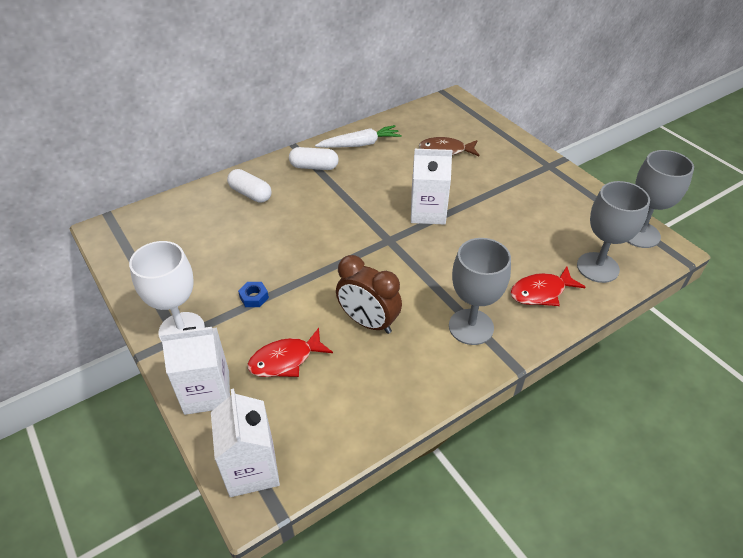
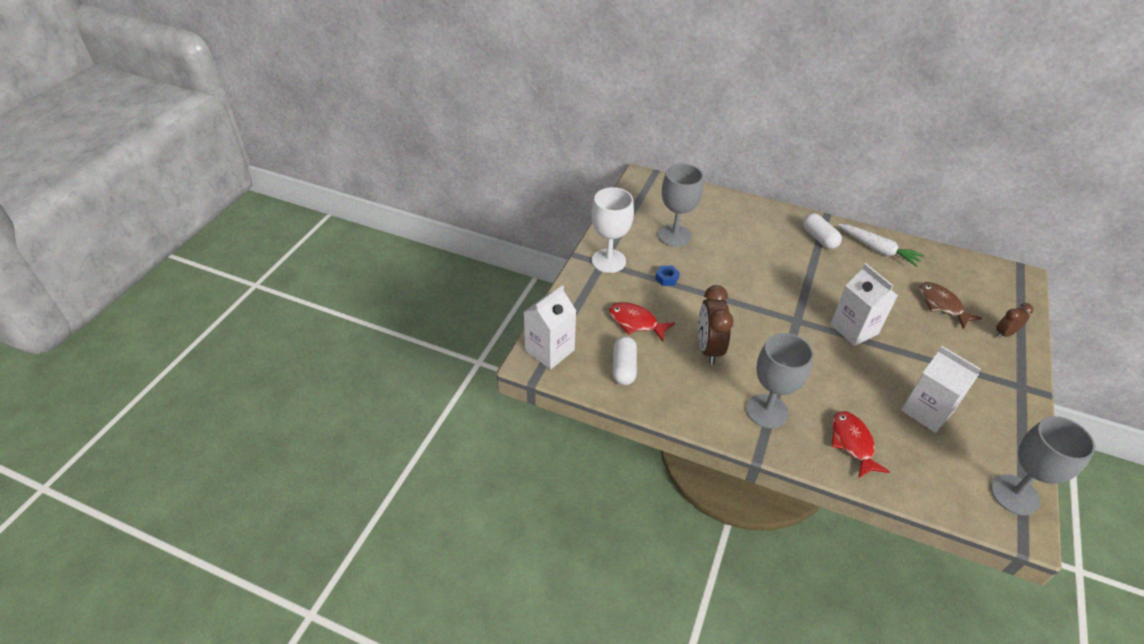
camera: 55 degrees right, 0 degrees up
white carton [160,327,230,415] -> white carton moved to [901,346,981,433]
white capsule [227,169,271,203] -> white capsule moved to [613,336,637,385]
red fish [510,266,586,306] -> red fish turned 45 degrees clockwise [832,411,890,478]
grey goblet [577,181,650,283] -> grey goblet moved to [658,164,703,247]
none -> brown clock [996,303,1033,338]

